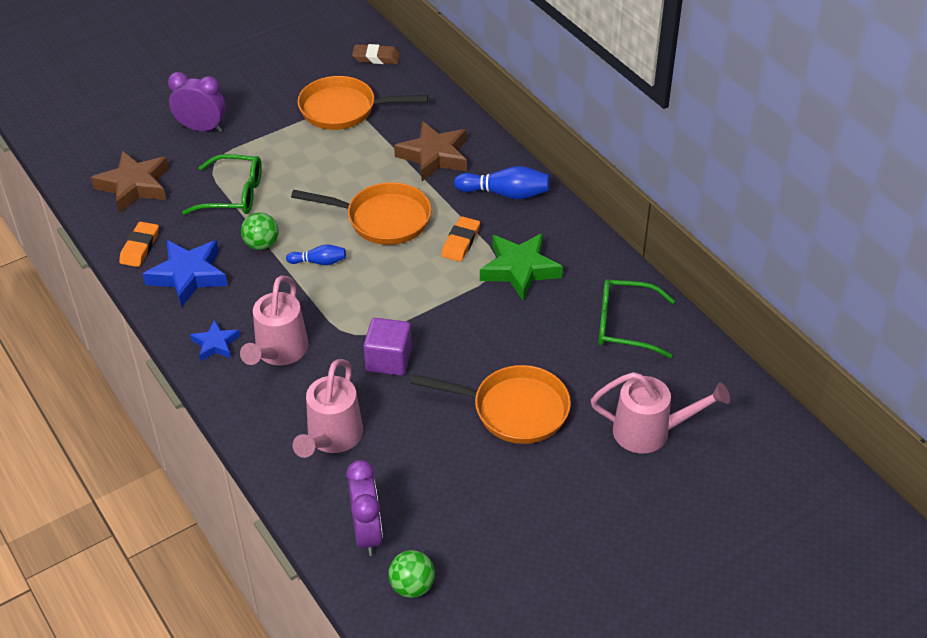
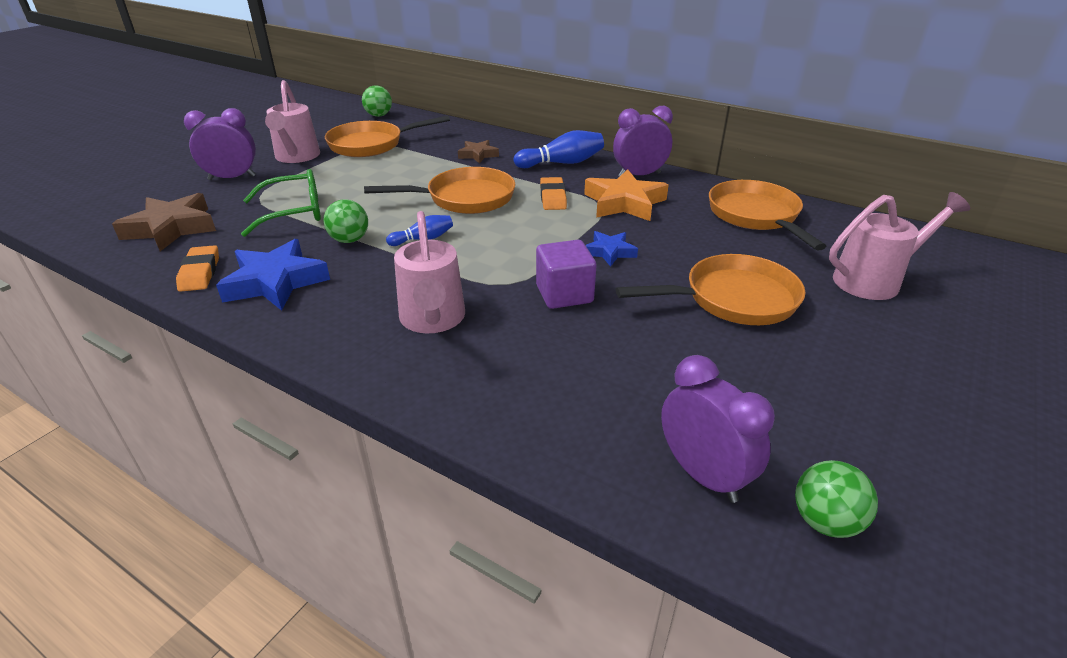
camera: 25 degrees left, 10 degrees down
blue star [190,319,240,361] -> blue star moved to [585,231,638,267]
pink watering can [293,359,363,458] -> pink watering can moved to [265,80,320,163]
brown eraser [352,44,400,64] -> green ball [362,85,392,117]
brown star [394,121,467,181] -> brown star [458,140,499,164], size x0.56
green star [480,233,563,301] -> orange star [584,169,669,221]
green glasses [598,279,675,358] -> orange pan [709,180,826,251]
none -> purple clock [613,106,673,177]

